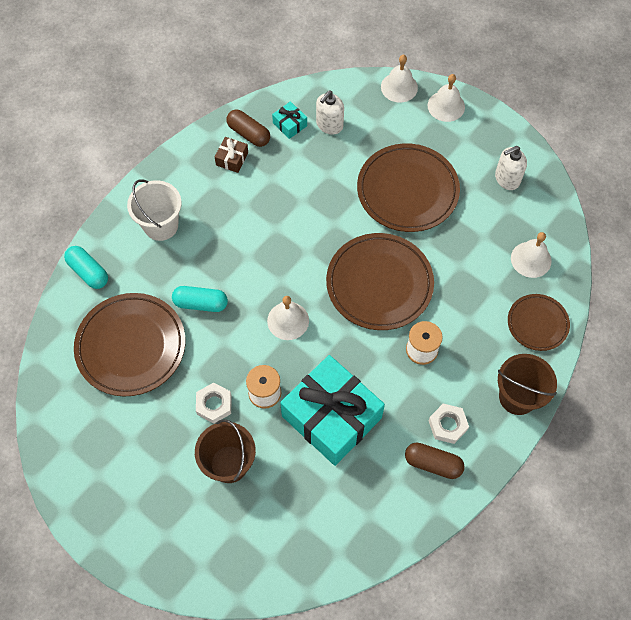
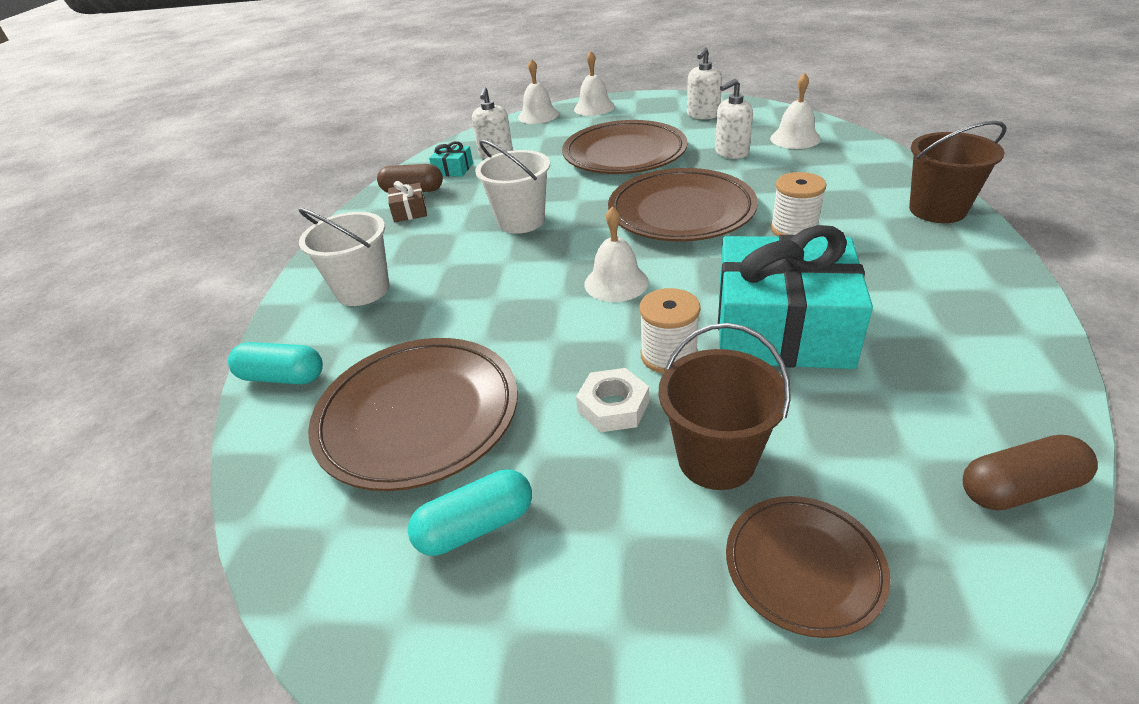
camera: 30 degrees left, 25 degrees down
turquoise capsule [172,286,228,312] -> turquoise capsule moved to [408,469,532,556]
brown capsule [405,443,464,479] -> brown capsule moved to [963,435,1098,510]
white nut [428,404,469,444] -> none
brown plate [508,294,570,351] -> brown plate moved to [726,496,891,638]
none -> white bucket [475,140,550,234]
none -> white soap dispenser [715,79,753,159]

